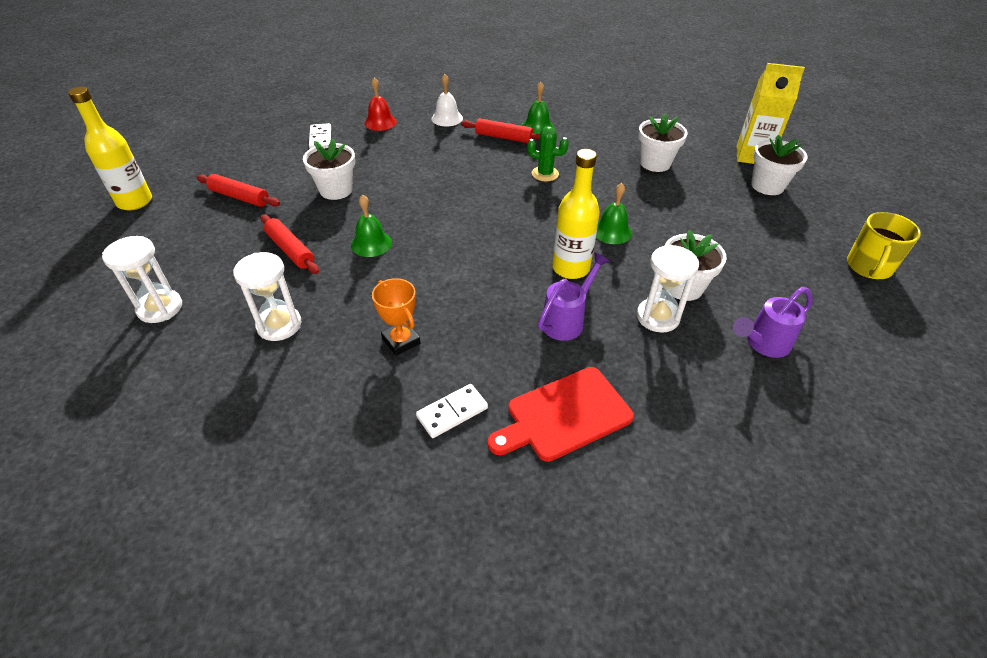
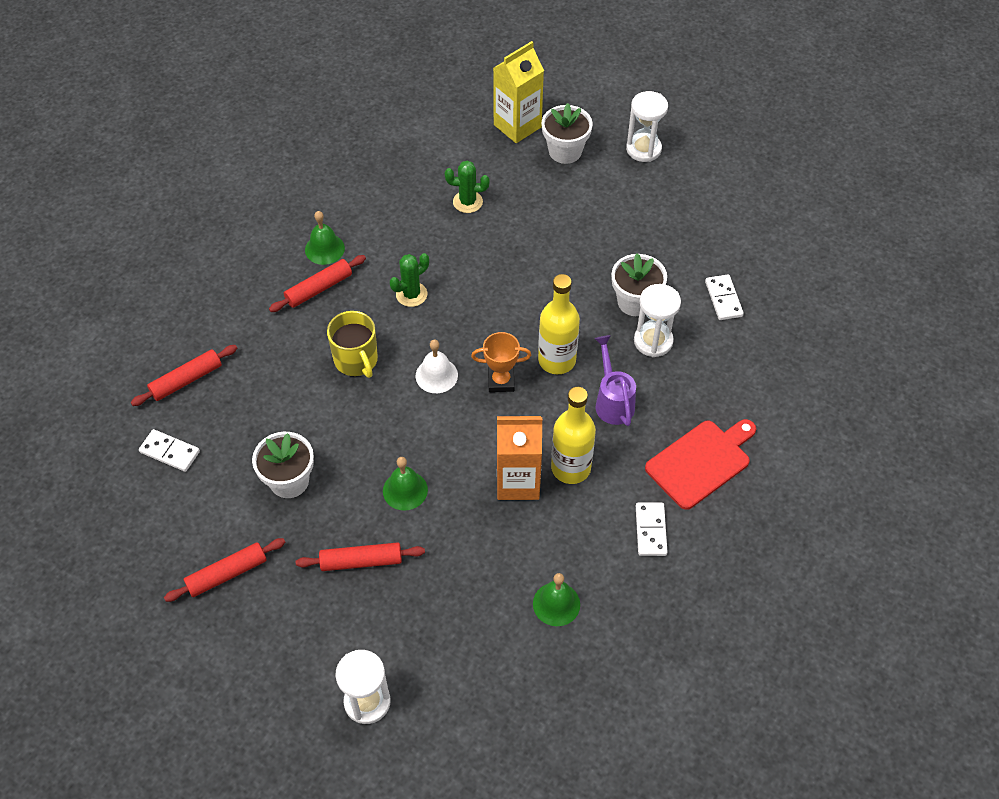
camera: 55 degrees left, 10 degrees up
yellow bottle [68,87,152,210] -> yellow bottle moved to [551,387,596,484]
white hourglass [233,252,301,341] -> white hourglass moved to [626,91,668,162]
red bell [364,77,397,131] -> red rolling pin [131,345,237,406]
orange trophy [372,278,420,356] -> orange trophy moved to [471,332,531,392]
white bell [431,74,463,127] -> white bell moved to [416,340,458,393]
red cutting board [488,367,634,462] -> red cutting board turned 135 degrees counterclockwise [645,419,756,510]
green bell [596,183,632,244] -> green bell moved to [533,573,580,626]
white flower pot [638,113,688,172] -> green cactus [445,161,490,213]
purple watering can [733,287,813,358] -> white domino [705,275,744,320]
yellow mug [847,212,921,280] -> yellow mug moved to [327,311,378,378]
none -> orange carton [497,416,542,500]

